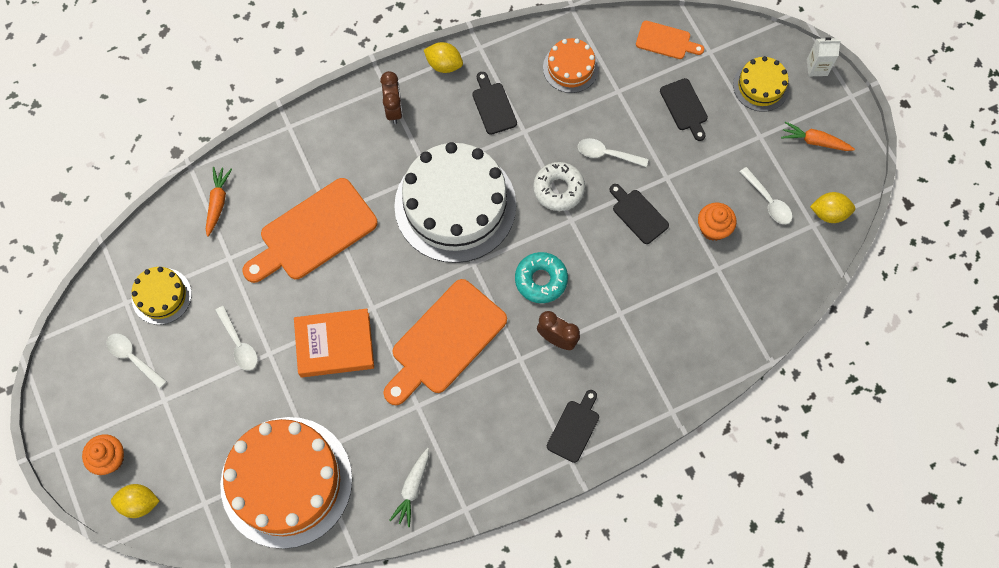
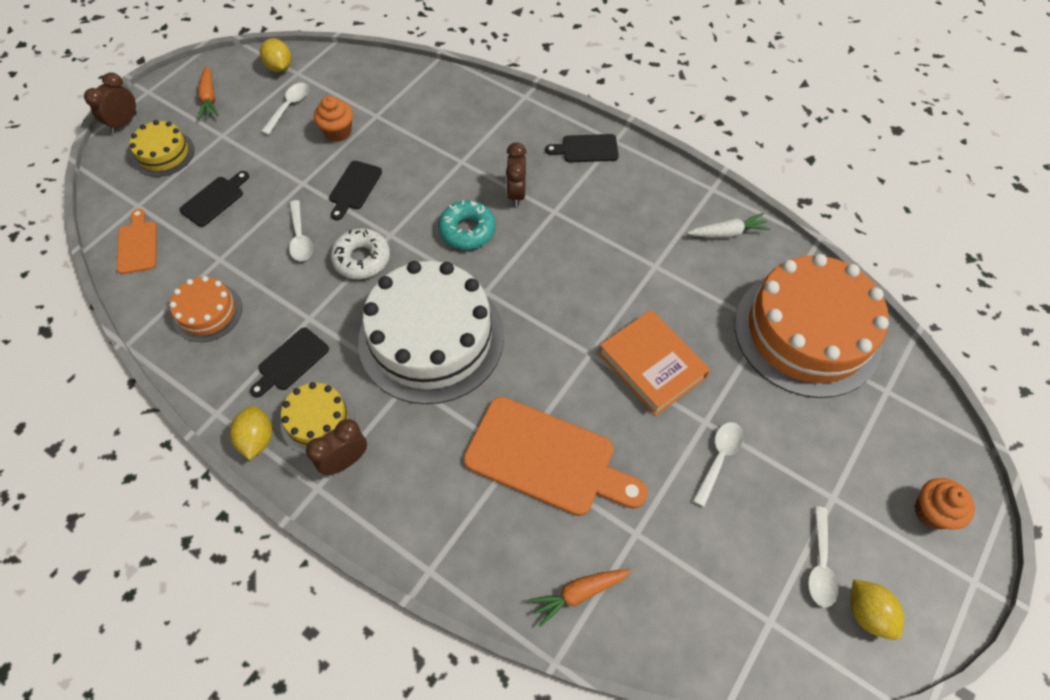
camera: 120 degrees left, 10 degrees down
yellow lemon [111,484,160,518] -> yellow lemon moved to [850,579,904,640]
yellow cake [132,267,192,325] -> yellow cake moved to [281,382,355,454]
orange cutting board [384,279,507,405] -> none
white carton [807,37,841,76] -> brown clock [84,72,137,133]

